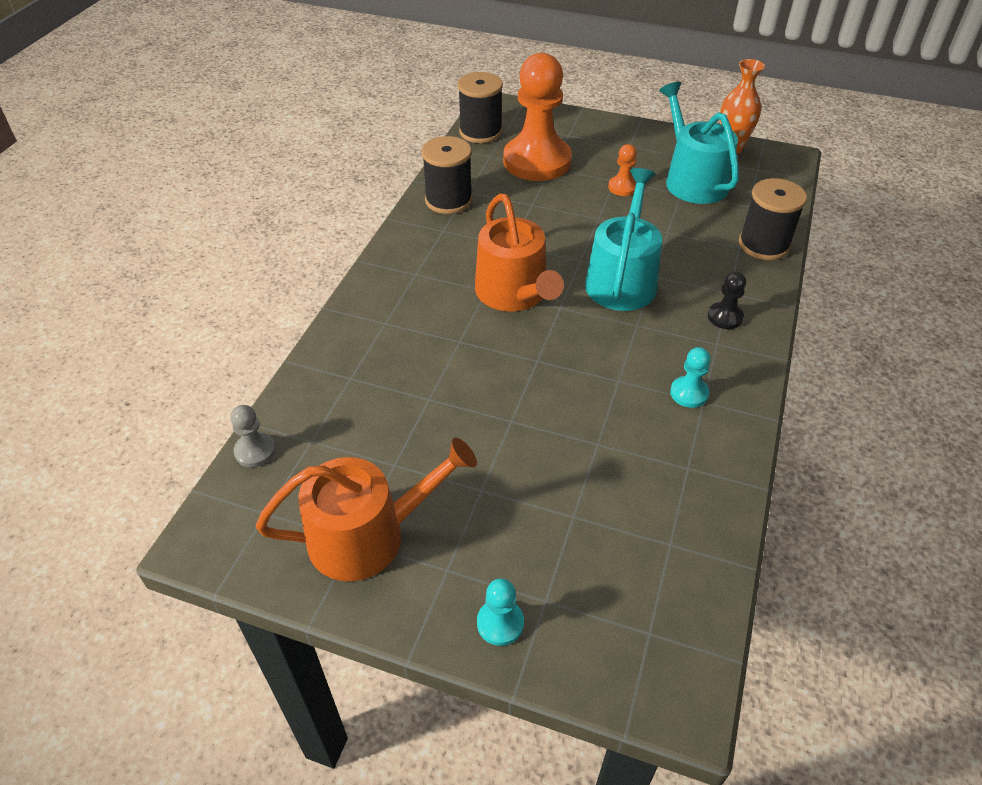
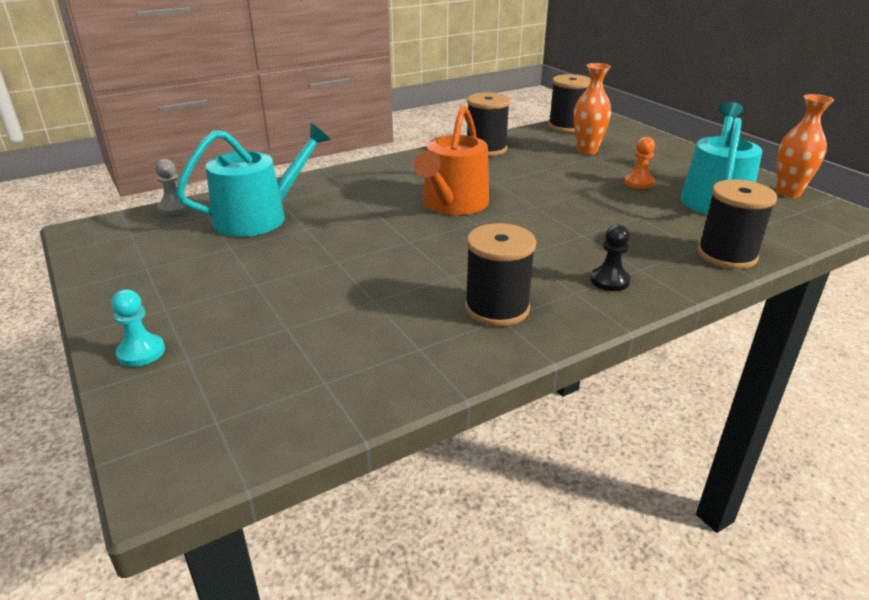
camera: 40 degrees right, 15 degrees down
orange watering can [256,438,477,581] -> none
orange pawn [503,53,572,181] -> orange vase [574,63,611,154]
turquoise watering can [585,168,662,311] -> turquoise watering can moved to [176,123,331,237]
turquoise pawn [670,347,711,408] -> black spool [465,223,536,326]

